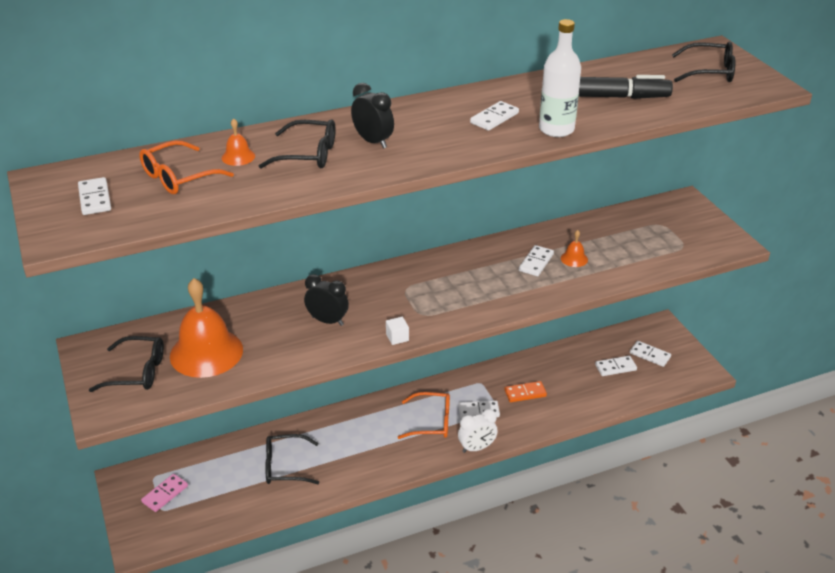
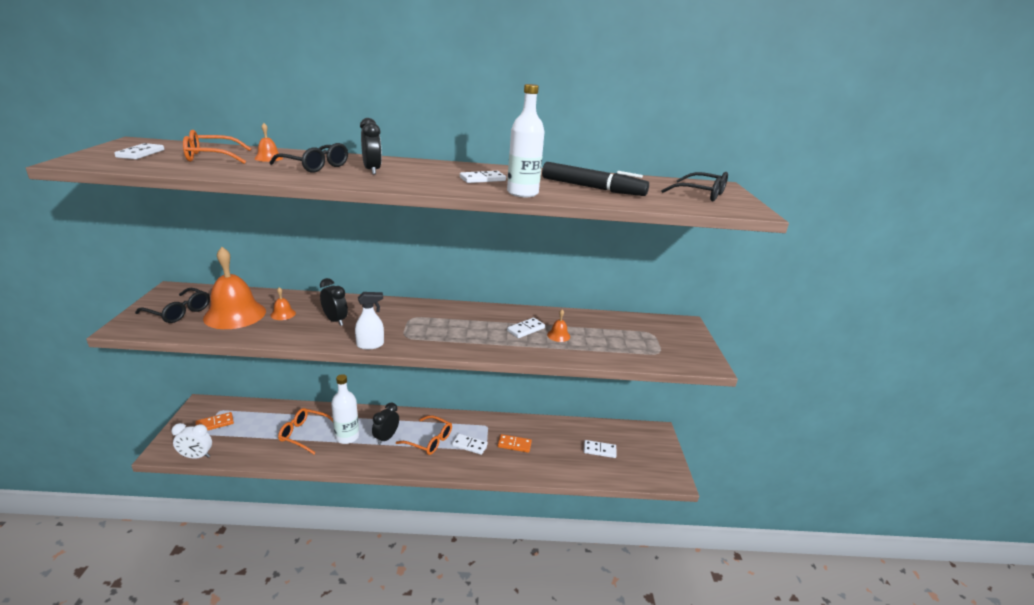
camera: 20 degrees right, 10 degrees down
pink domino [141,474,188,512] -> orange domino [195,412,234,431]
black glasses [265,434,319,484] -> orange glasses [278,408,333,454]
white cube [386,316,409,345] -> white spray bottle [355,292,384,349]
white clock [458,409,498,453] -> white clock moved to [171,423,212,459]
white domino [630,341,671,367] -> none
none -> orange bell [270,287,296,320]
none -> white bottle [331,374,359,444]
none -> black clock [372,402,399,445]

